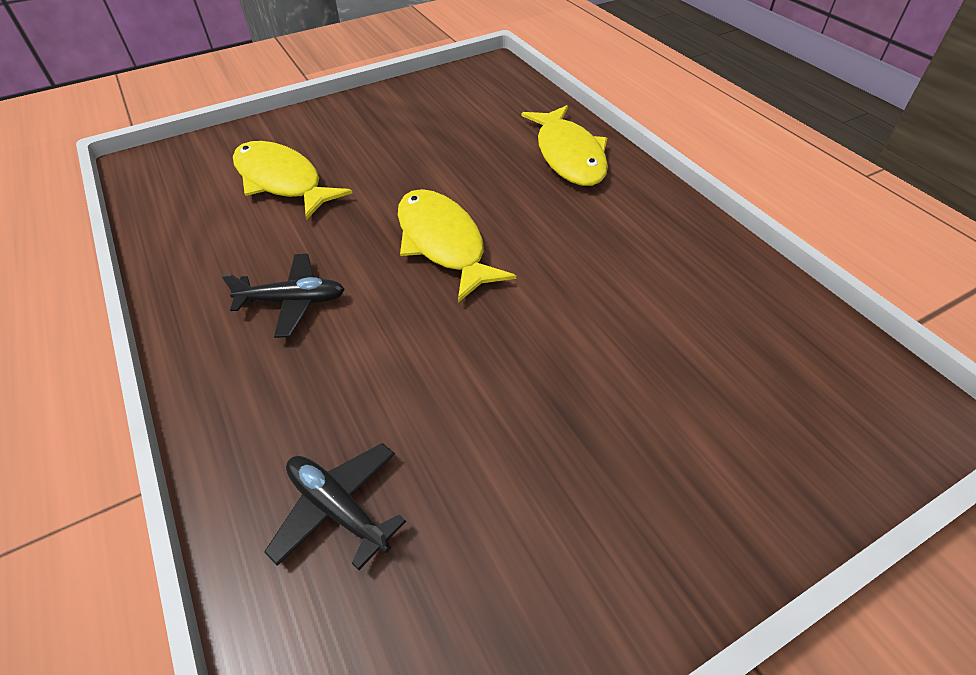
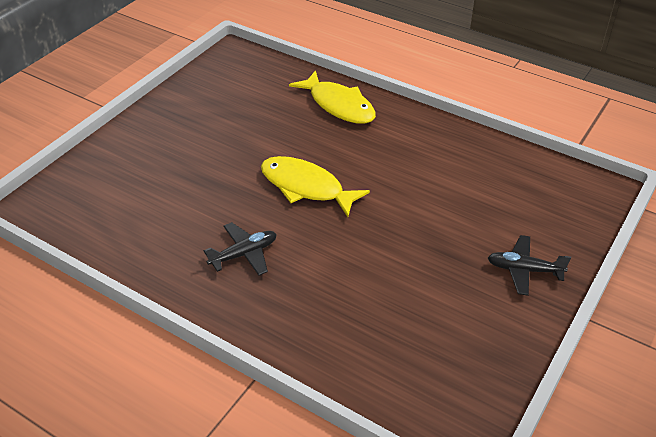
camera: 30 degrees left, 5 degrees down
yellow fish [233,141,352,220] -> none
black plane [264,443,406,570] -> black plane moved to [488,235,571,296]

